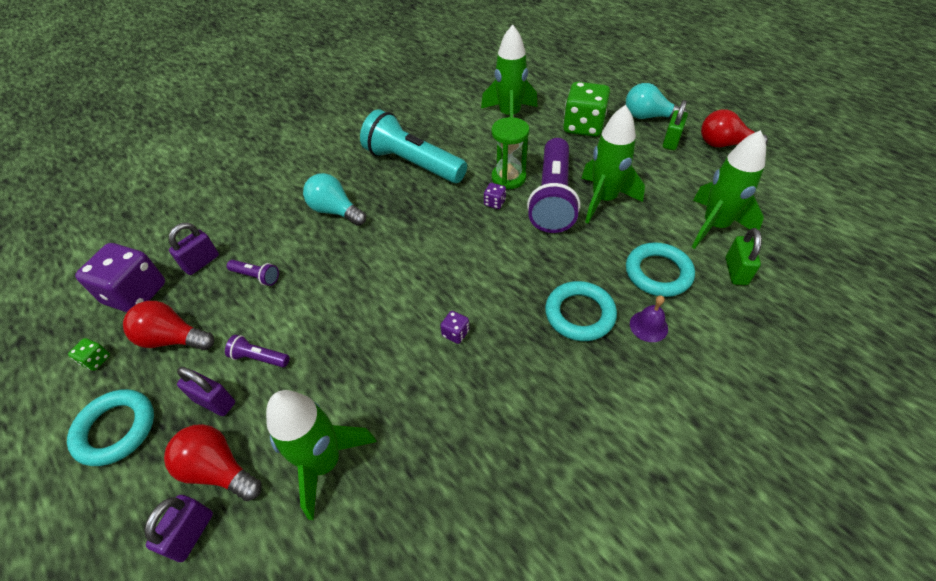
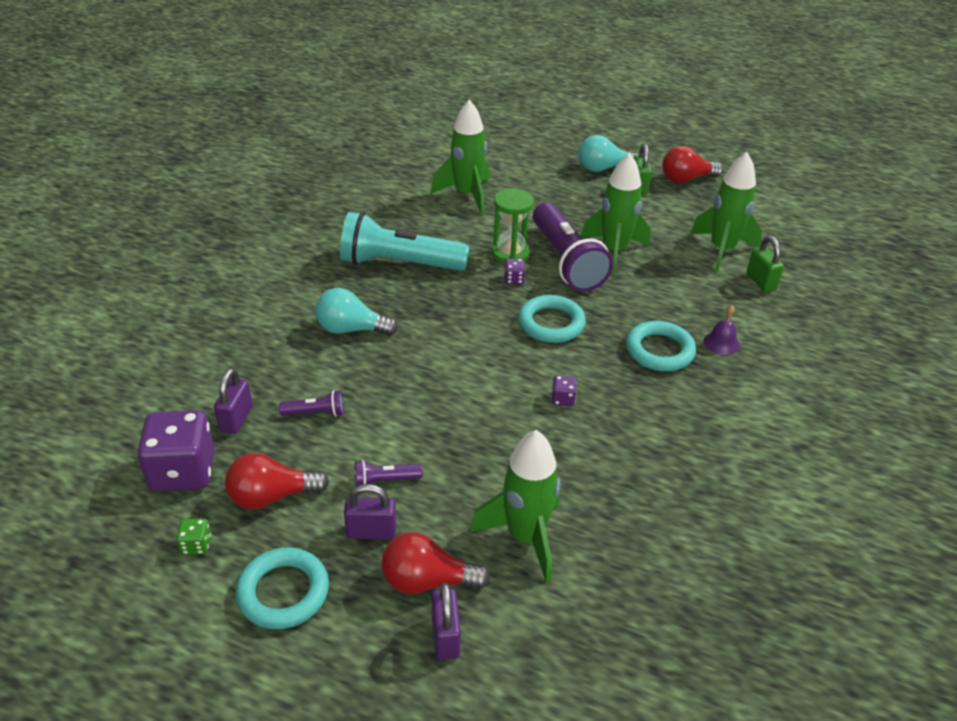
camera: 30 degrees left, 10 degrees down
green dice [563,82,610,137] -> none
turquoise ring [626,242,695,297] -> turquoise ring moved to [518,295,586,343]

